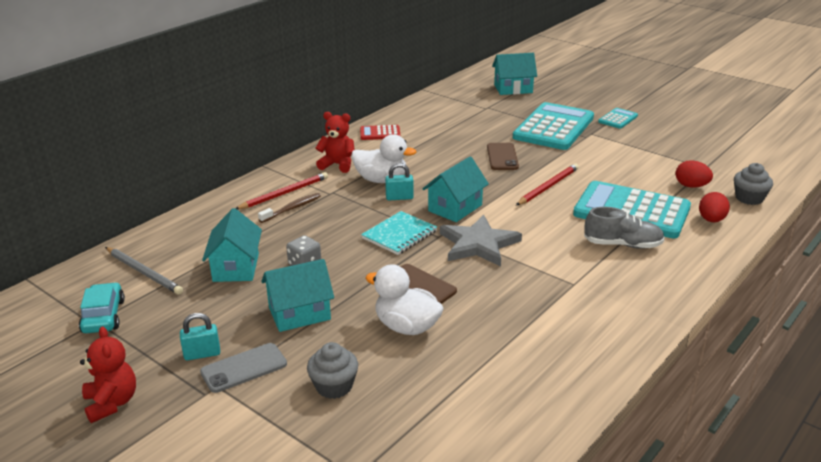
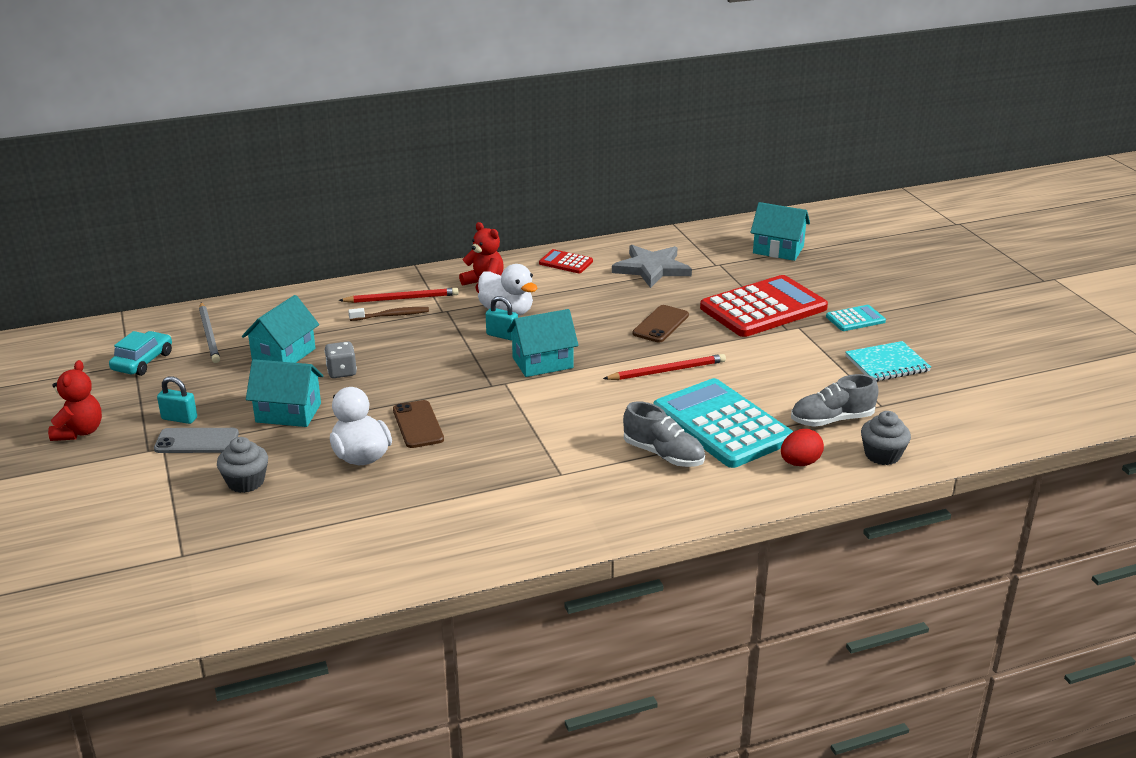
camera: 30 degrees right, 0 degrees up
turquoise notebook [361,211,437,255] -> turquoise notebook moved to [845,341,931,382]
grey star [440,215,522,266] -> grey star moved to [612,245,692,288]
turquoise calculator [513,102,594,150] -> red calculator [700,275,828,337]
red egg [675,160,713,187] -> grey shoe [791,374,879,427]

